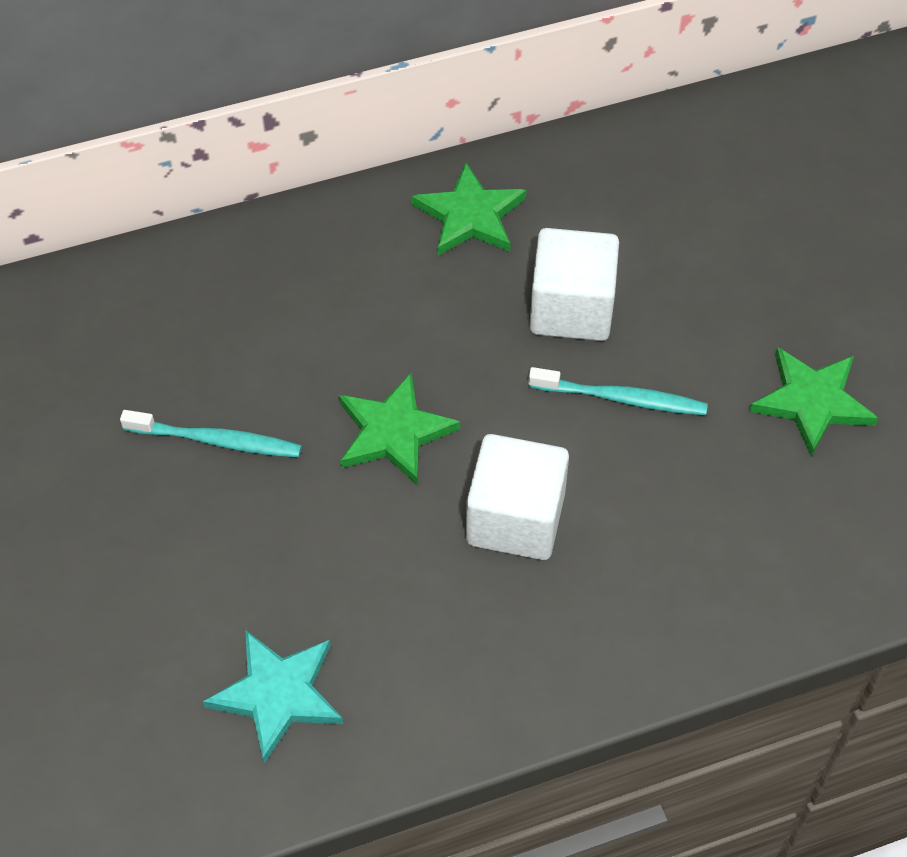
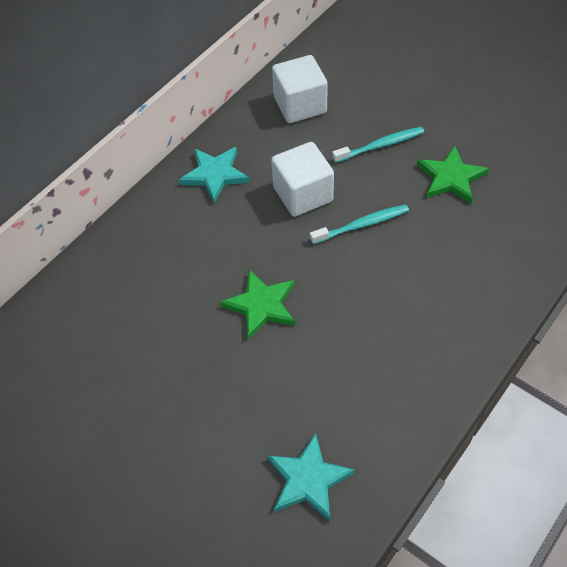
camera: 30 degrees left, 0 degrees up
turquoise toothbrush [120,410,302,458] -> turquoise toothbrush moved to [332,127,424,163]
green star [411,163,526,256] -> turquoise star [179,147,250,203]
white cube [466,434,569,560] -> white cube moved to [272,55,328,123]

